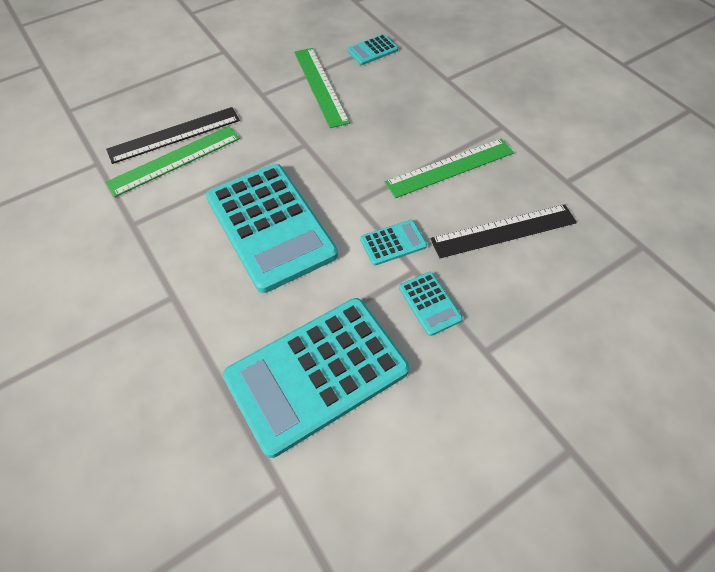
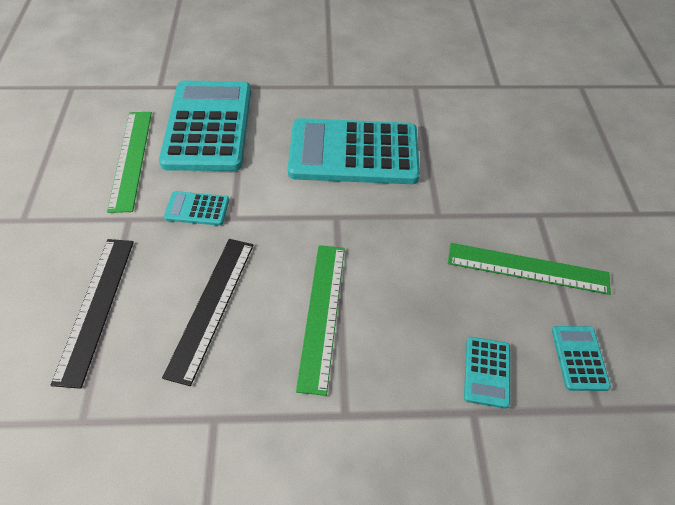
camera: 120 degrees right, 5 degrees down
green ruler [105,126,240,197] -> green ruler moved to [107,112,152,213]
black ruler [106,107,240,164] -> black ruler moved to [51,239,134,389]
turquoise calculator [360,220,427,265] -> turquoise calculator moved to [464,337,510,409]

